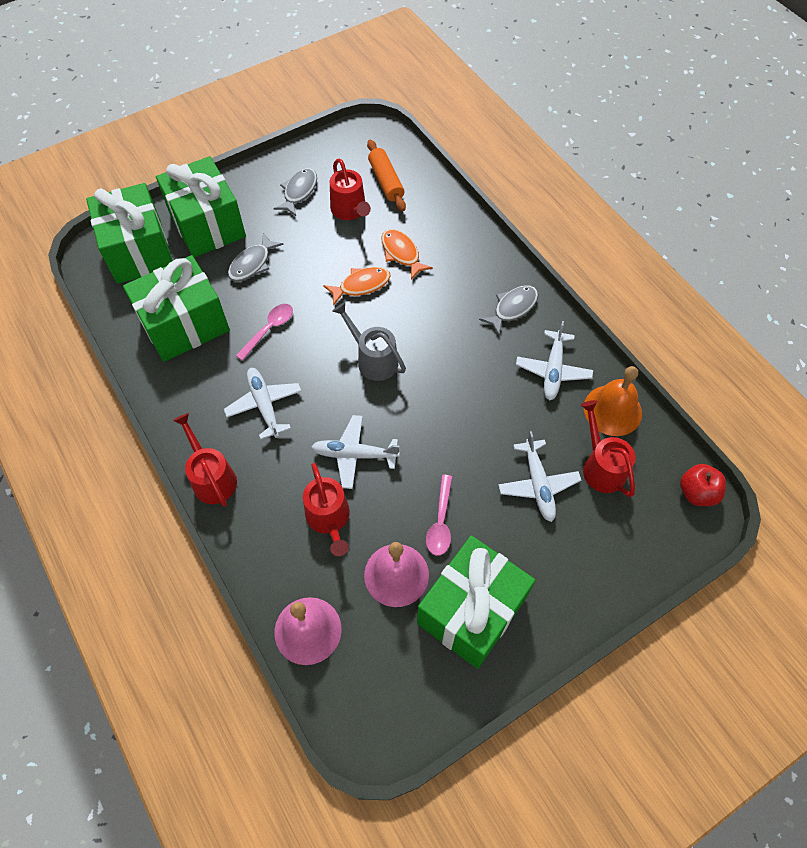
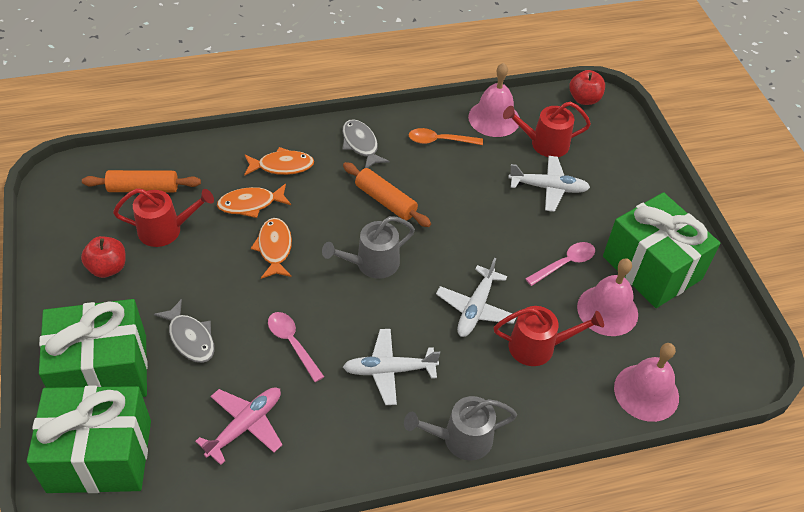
camera: 75 degrees left, 10 degrees down
green gift [123,255,230,362] -> pink plane [195,387,282,465]
red watering can [173,413,237,506] -> grey watering can [404,396,517,461]
grey fish [273,168,317,216] -> red apple [81,236,126,278]
pink spoon [426,475,452,556] -> pink spoon turned 60 degrees counterclockwise [525,242,595,286]
white plane [516,321,593,400] -> orange spoon [409,128,483,145]
orange bell [584,366,642,436] -> pink bell [468,63,520,137]
none -> orange fish [244,147,314,176]
none -> orange rolling pin [343,162,431,227]

